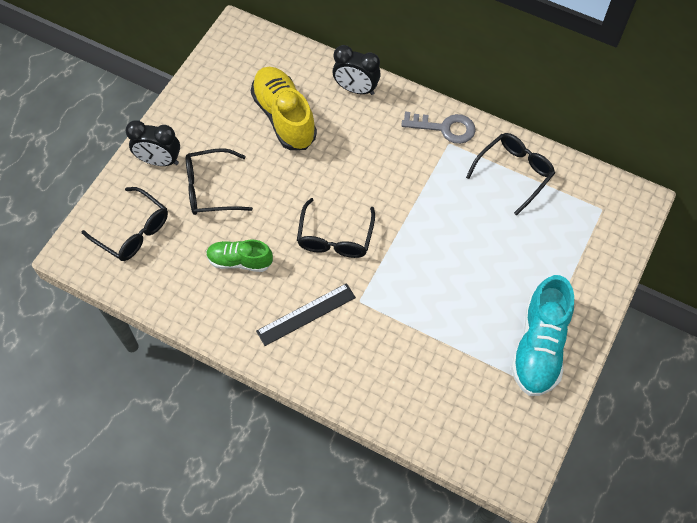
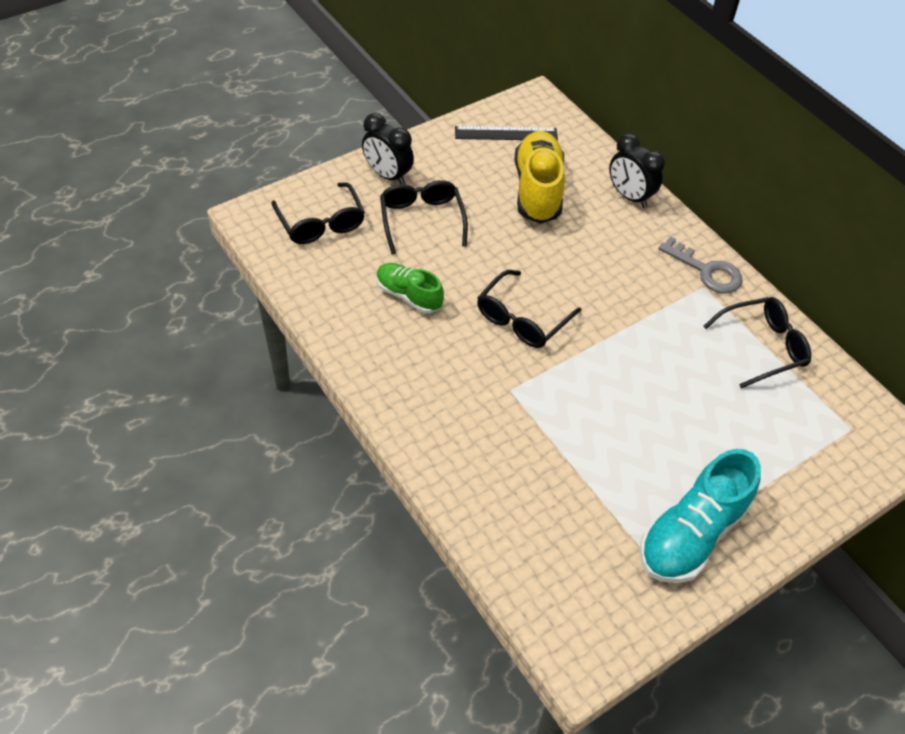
camera: 25 degrees right, 10 degrees down
black glasses [186,148,253,215] -> black glasses turned 60 degrees clockwise [380,180,468,255]
black ruler [256,283,356,346] -> black ruler moved to [455,126,558,141]

